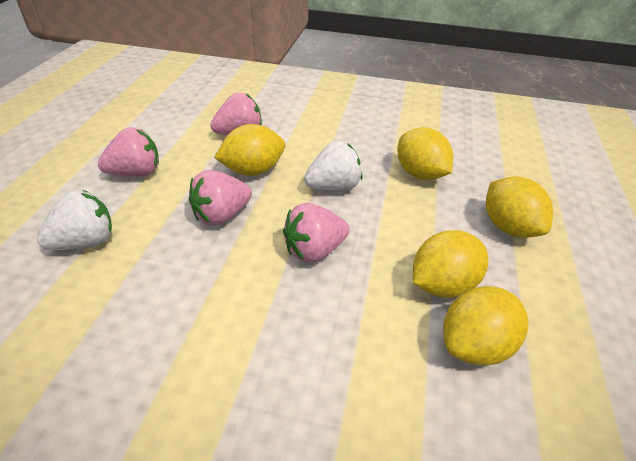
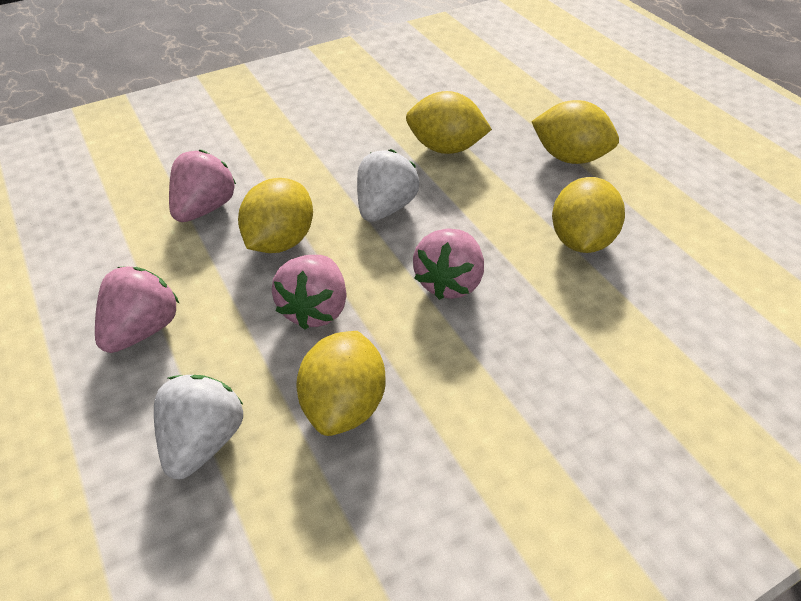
camera: 40 degrees left, 5 degrees up
yellow lemon [443,286,529,366] -> yellow lemon moved to [296,331,385,436]

